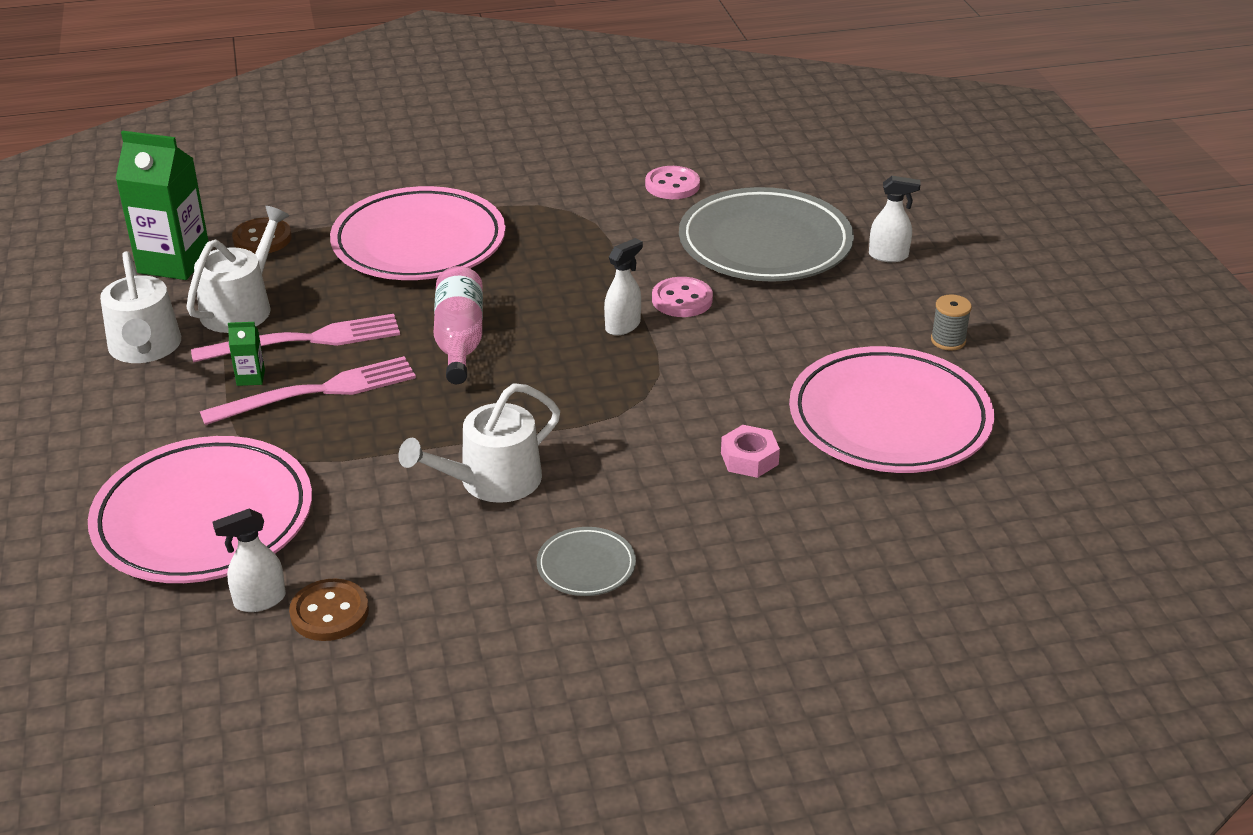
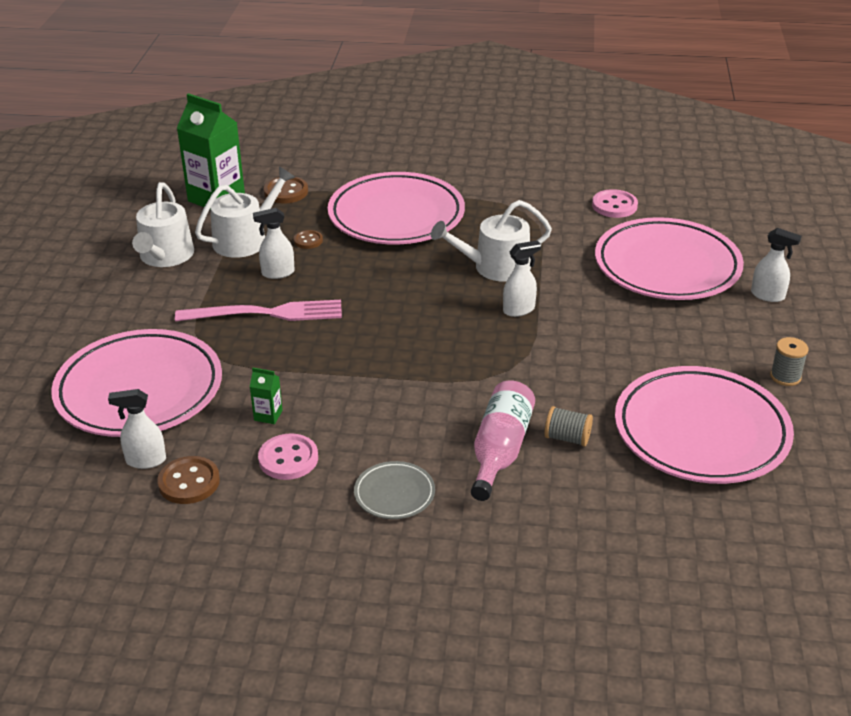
camera: 20 degrees right, 0 degrees up
pink fork [191,314,400,363] -> white spray bottle [253,208,294,279]
green carton [228,322,265,386] -> green carton moved to [250,368,283,424]
white watering can [398,383,560,503] -> white watering can moved to [431,200,552,282]
pink bottle [434,266,483,384] -> pink bottle moved to [471,381,535,501]
pink button [652,277,713,317] -> pink button moved to [258,433,318,480]
grey plate [679,187,854,282] -> pink plate [595,217,744,300]
pink nut [721,425,780,478] -> grey spool [544,406,593,447]
none -> brown button [294,230,323,249]

